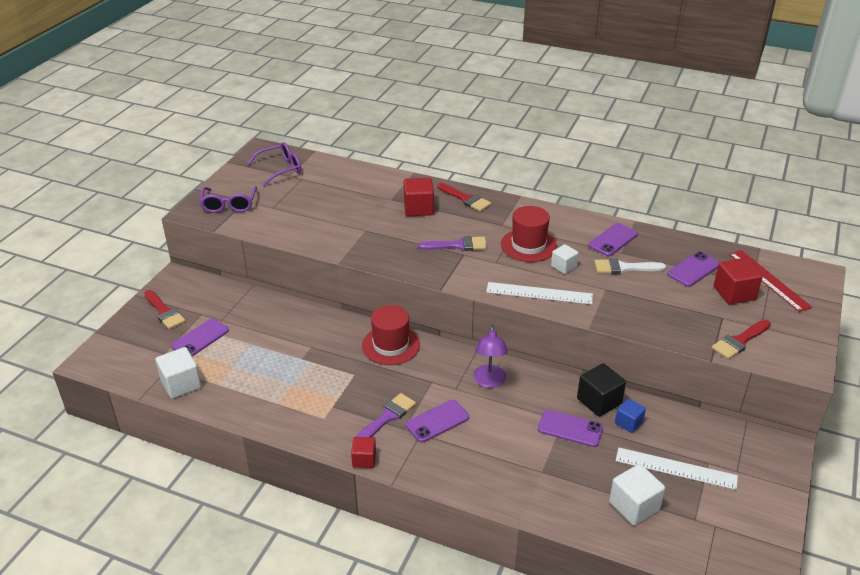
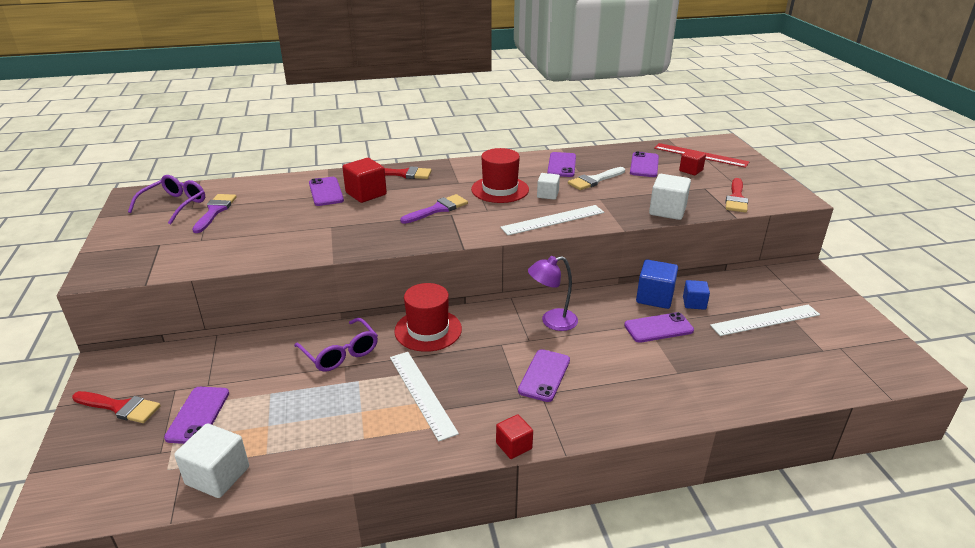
camera: 35 degrees left, 5 degrees down
purple glasses [200,186,257,213] -> purple glasses moved to [294,318,378,372]
purple brush [356,393,416,437] -> purple brush moved to [192,194,237,233]
purple lamp [473,325,508,388] -> purple lamp turned 105 degrees clockwise [528,256,578,331]
black cube [577,363,626,417] -> blue cube [636,259,678,309]
white cube [609,464,665,525] -> white cube moved to [649,174,691,220]
red cube [714,258,763,305] -> red cube [679,149,706,175], size x0.62
none -> purple phone [309,177,344,206]
none -> white ruler [390,352,459,441]

